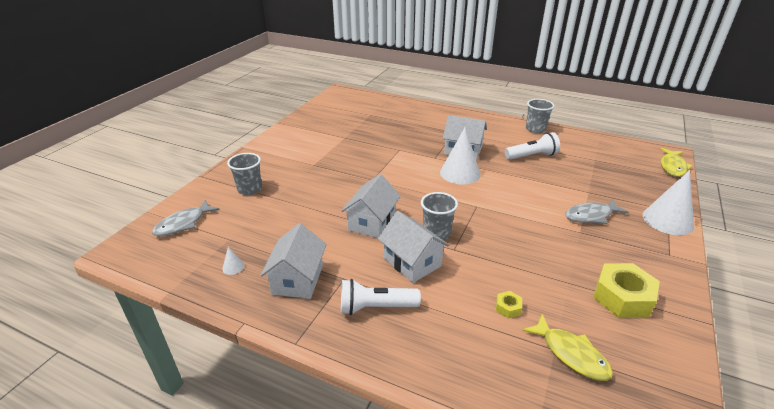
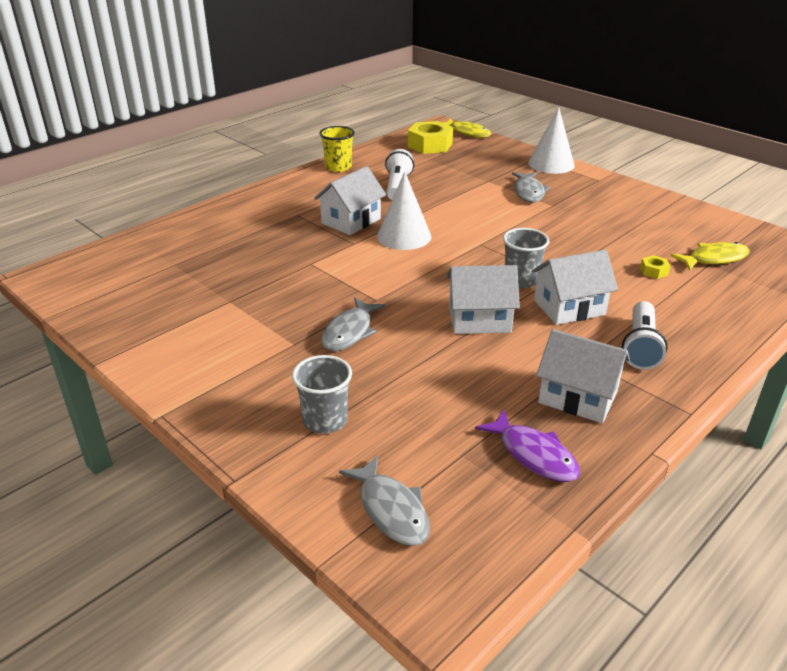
camera: 70 degrees left, 0 degrees up
white cone [222,247,244,275] -> purple fish [475,410,580,482]
white house [341,174,401,238] -> white house turned 45 degrees counterclockwise [446,265,520,334]
grey cup [526,99,554,133] -> yellow cup [319,126,355,172]
yellow nut [593,263,660,318] -> yellow nut moved to [408,121,453,154]
none -> grey fish [322,297,385,351]

